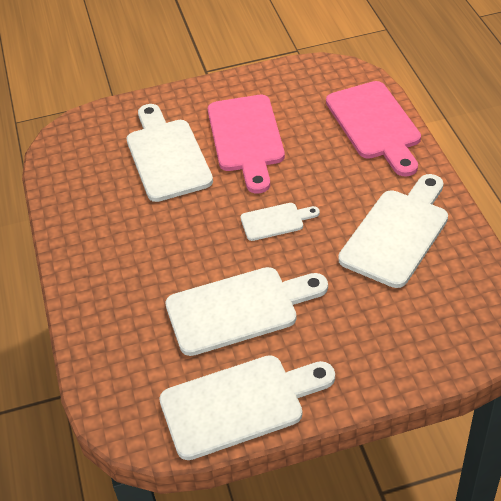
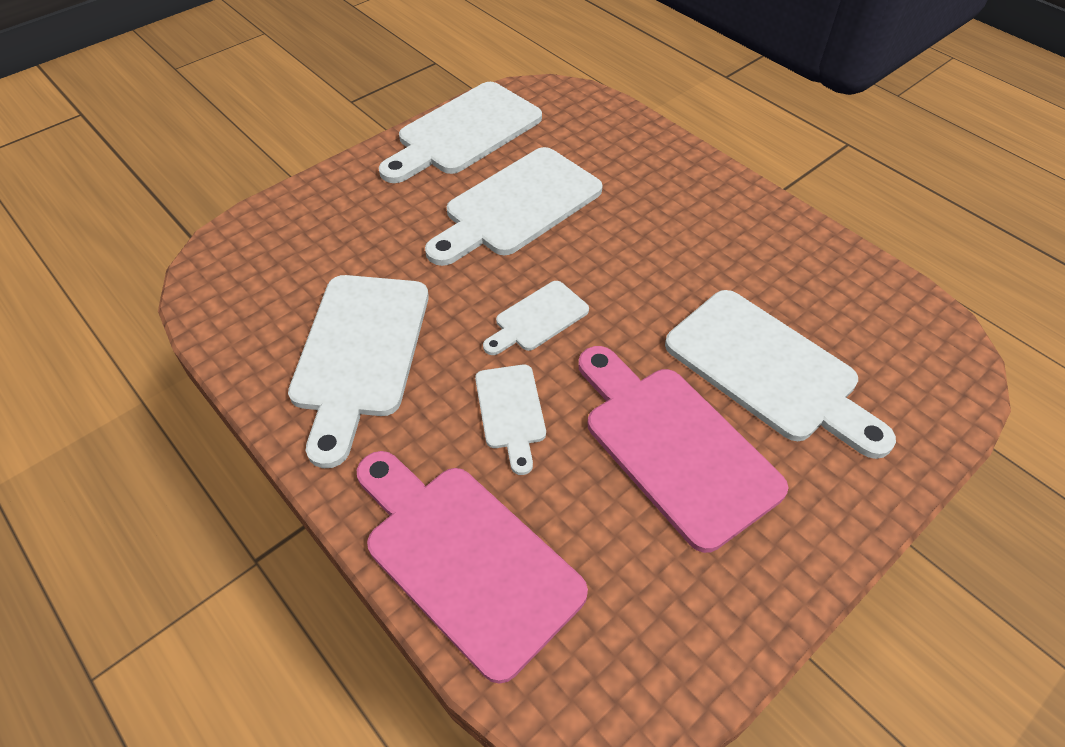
camera: 150 degrees right, 5 degrees up
none -> white cutting board [475,365,546,475]

